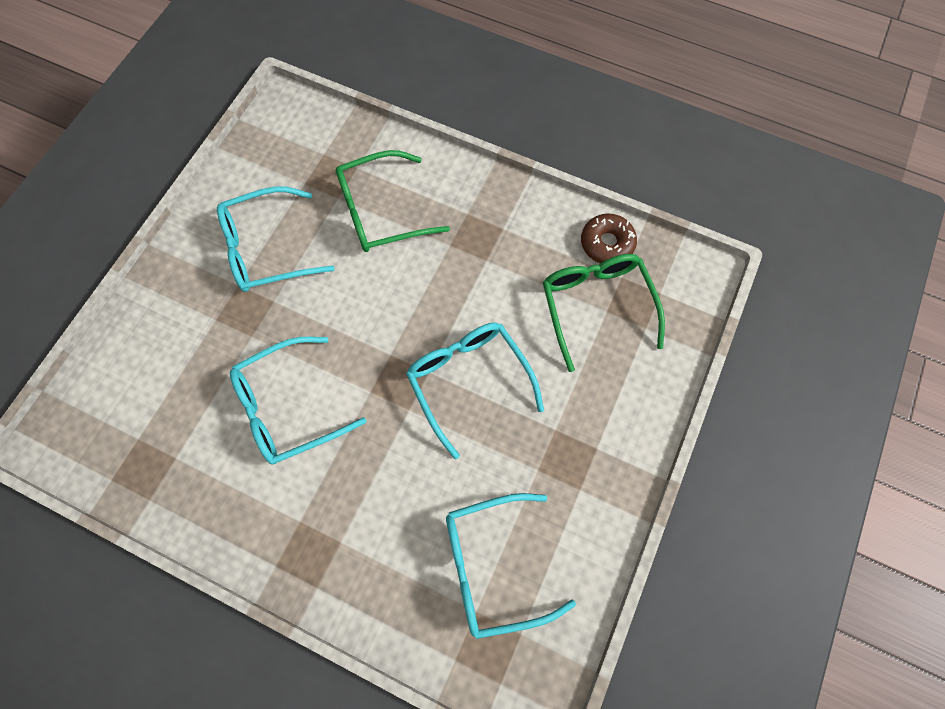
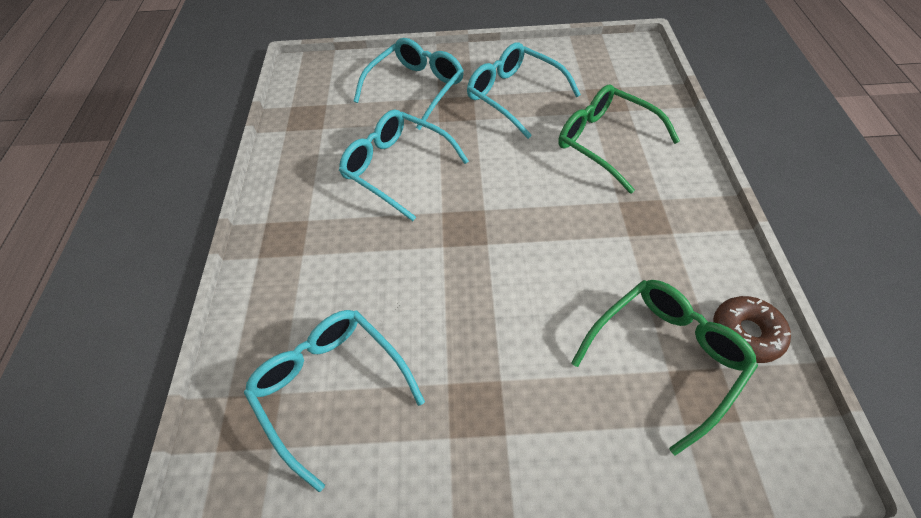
camera: 65 degrees right, 15 degrees down
turquoise glasses [406,322,544,459] -> turquoise glasses moved to [354,38,464,130]

